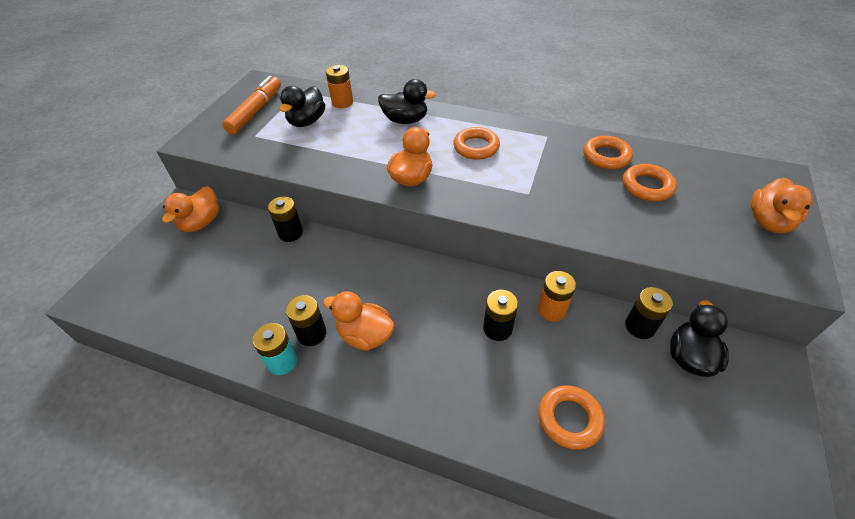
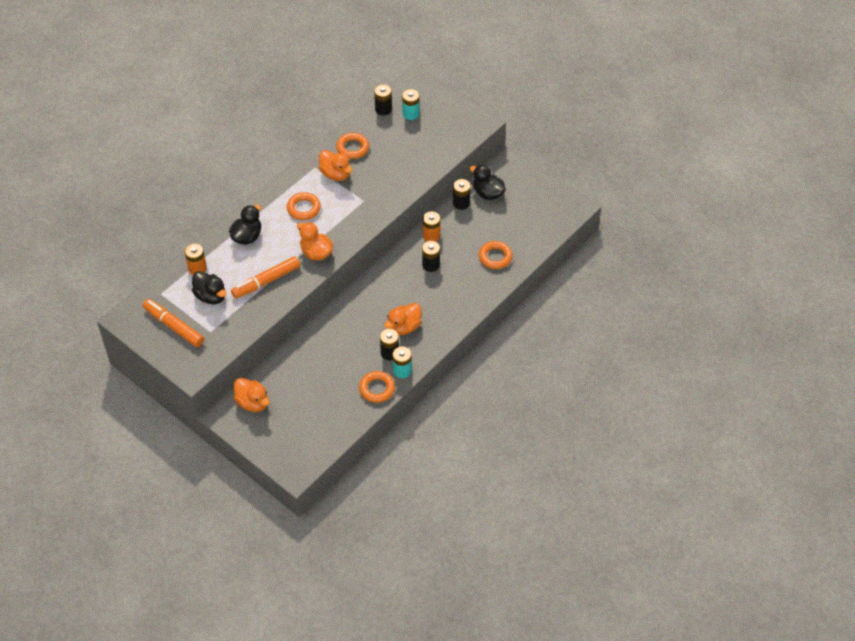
camera: 70 degrees left, 5 degrees up
black battery [268,196,303,242] -> black battery moved to [374,84,392,115]
orange ring [623,164,677,201] -> orange ring moved to [359,371,395,403]
orange duck [751,178,813,233] -> orange duck moved to [319,150,352,181]
none -> orange marker [231,256,300,299]
none -> turquoise battery [402,89,419,120]

